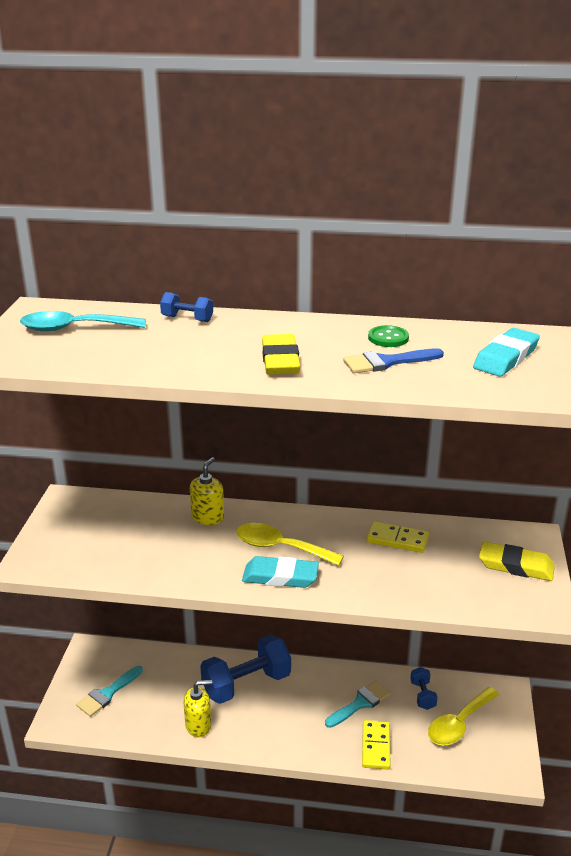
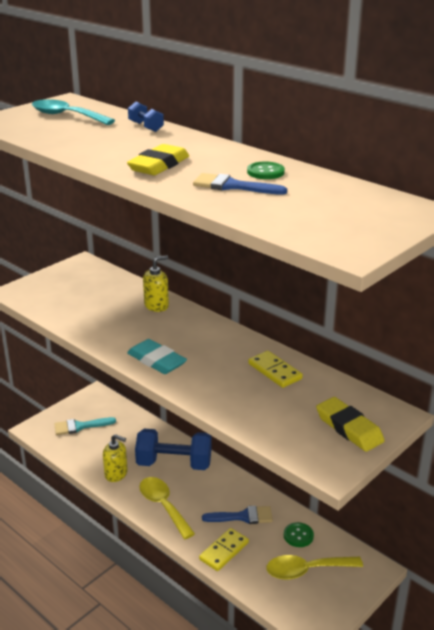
camera: 35 degrees right, 0 degrees up
yellow spoon [236,523,344,566] -> yellow spoon moved to [139,477,195,539]
turquoise brush [325,680,391,728] -> blue brush [202,506,273,524]
blue dumbbell [410,667,438,710] -> green button [284,522,314,547]
turquoise eraser [473,328,540,377] -> none

